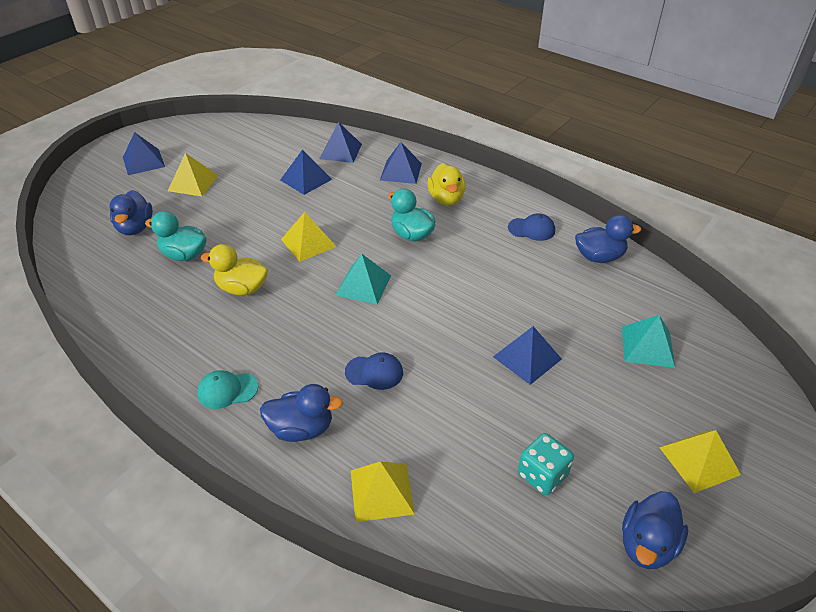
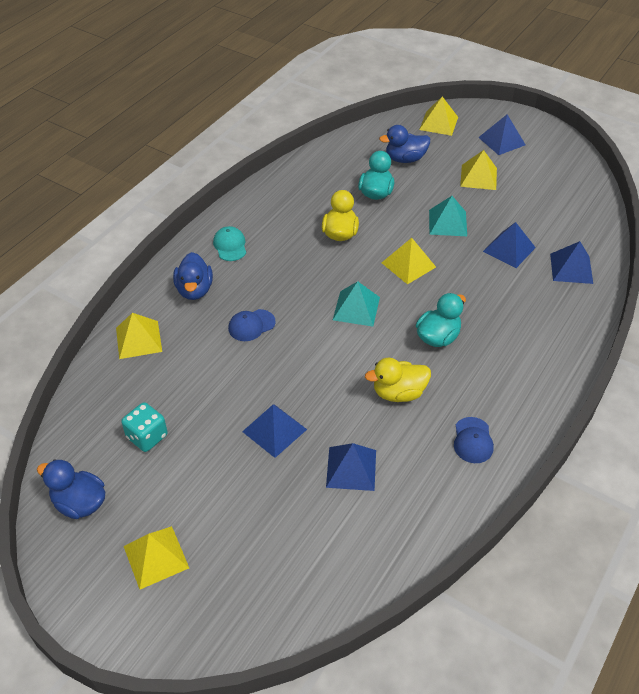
camera: 85 degrees right, 5 degrees up
blue cap [345,352,403,390] -> blue cap turned 60 degrees clockwise [228,309,276,341]
blue pyramid [380,142,422,184] -> blue pyramid moved to [326,443,376,491]
yellow duck [427,163,466,205] -> yellow duck moved to [365,358,431,402]
blue duck [575,215,641,263] -> none
turquoise pyramid [622,315,675,368] -> turquoise pyramid moved to [429,196,467,236]
none -> yellow pyramid [419,97,458,136]

